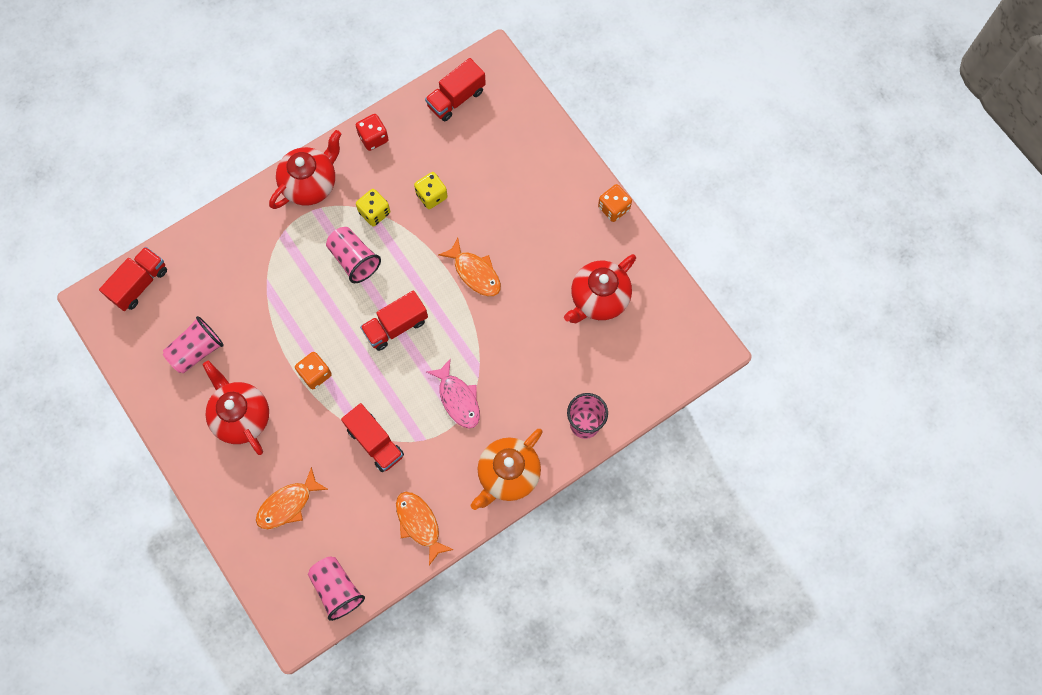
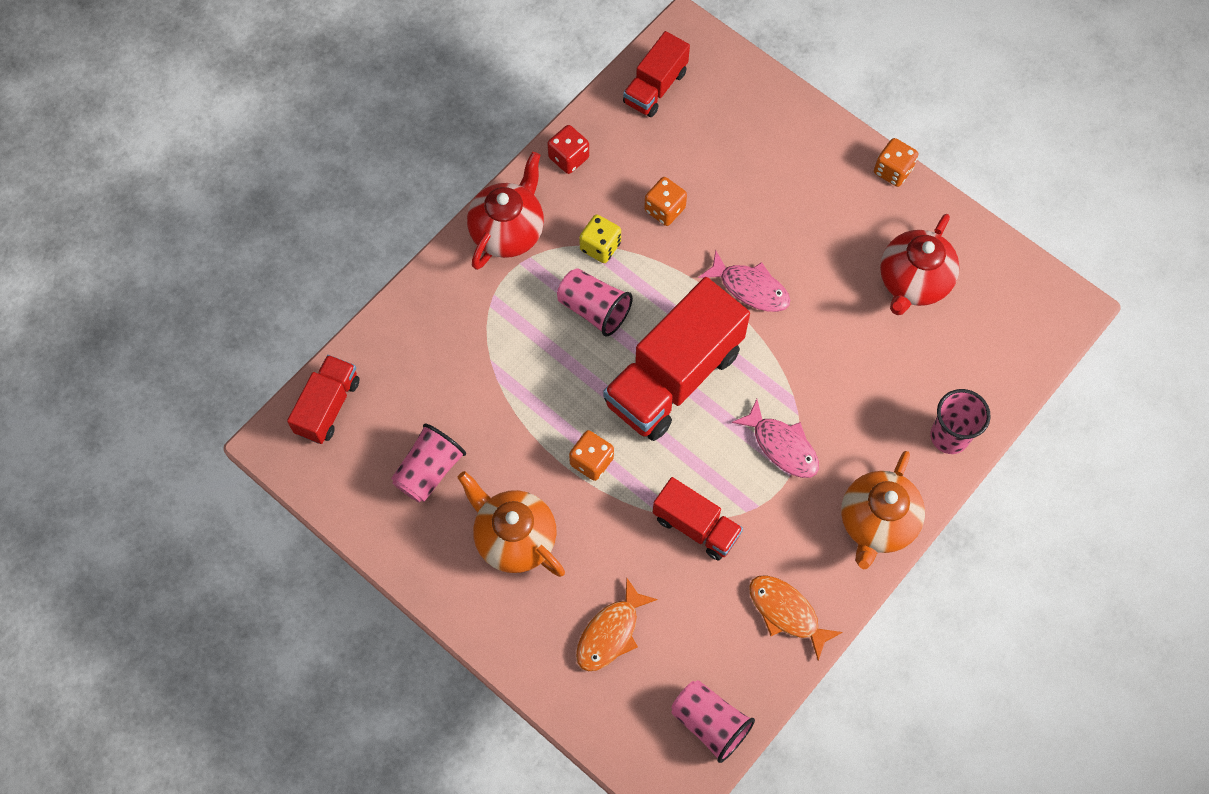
camera: 15 degrees left, 5 degrees down
red teapot [203,361,269,455] -> orange teapot [458,471,565,577]
red truck [360,290,428,351] -> red truck [603,277,750,441], size x1.82
yellow dice [414,172,448,209] -> orange dice [644,177,687,226]
orange fish [438,238,501,296] -> pink fish [698,250,790,312]

